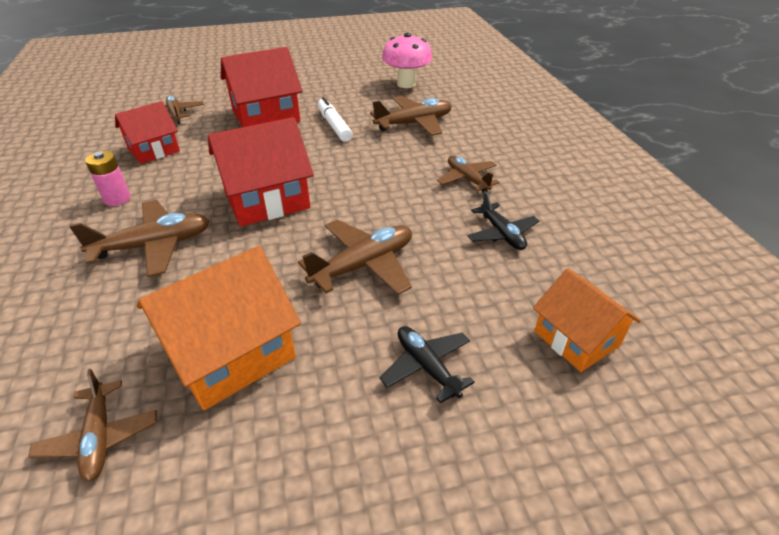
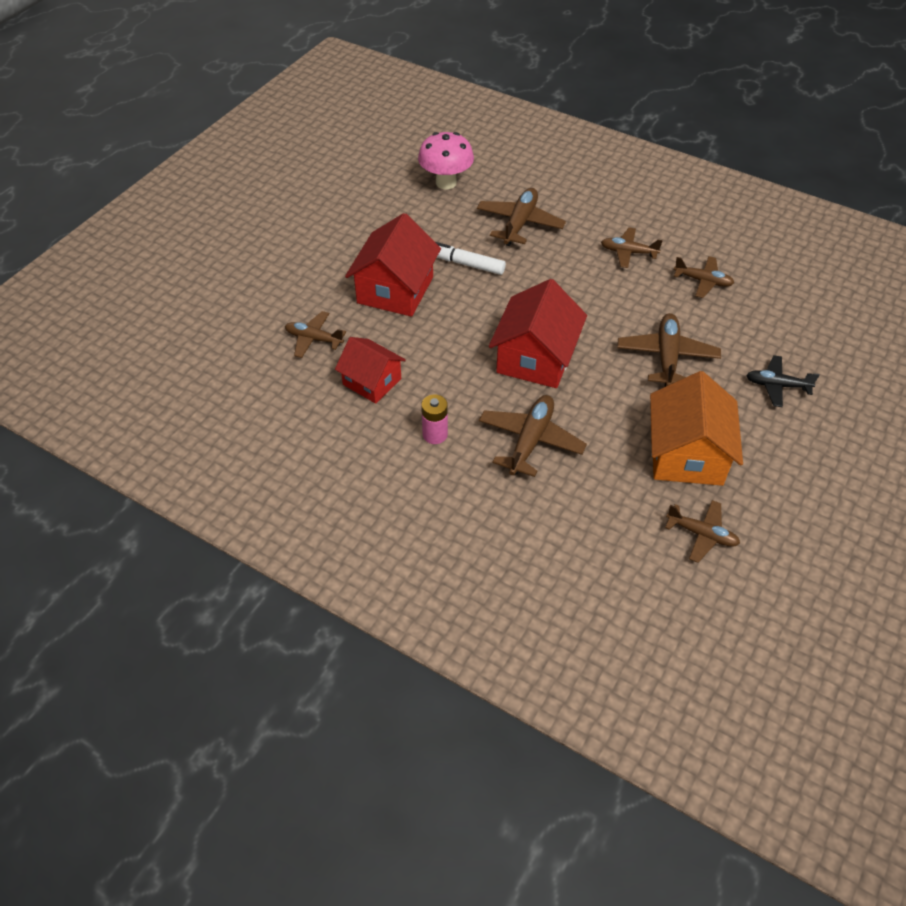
camera: 45 degrees left, 10 degrees up
red house [115,101,180,164] -> red house turned 60 degrees counterclockwise [335,337,406,404]
black plane [467,191,539,250] -> brown plane [674,256,734,298]
orange house [533,268,641,372] -> none

